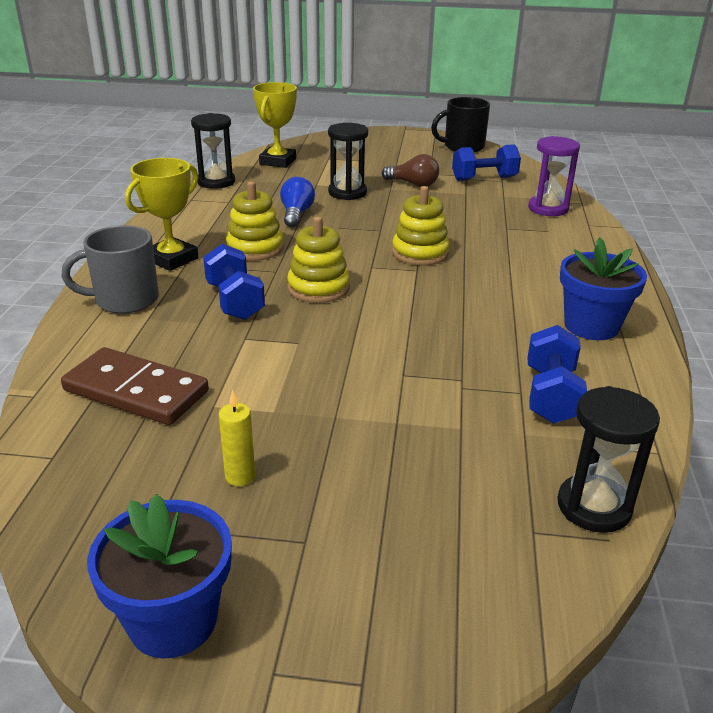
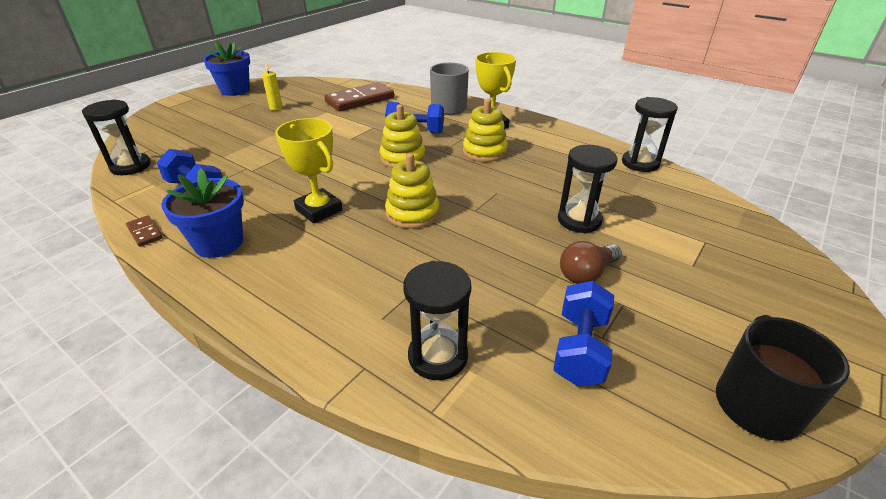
camera: 120 degrees right, 5 degrees up
yellow trophy [253,82,297,168] -> yellow trophy moved to [275,118,343,224]
blue light bulb [280,177,315,227] -> none
purple hourglass [528,136,580,216] -> black hourglass [403,261,471,380]
none -> brown domino [126,215,163,247]

